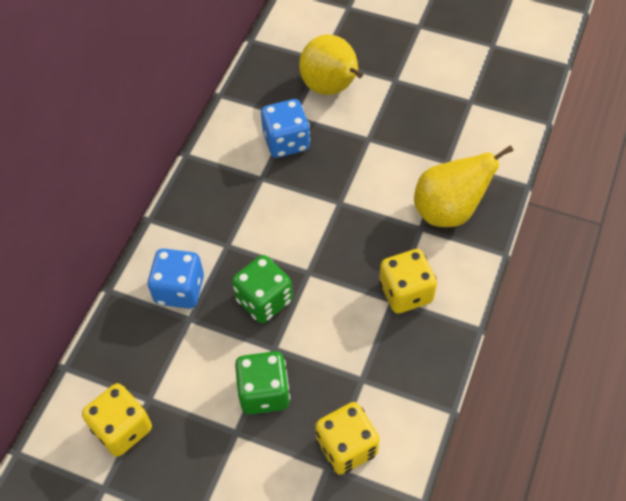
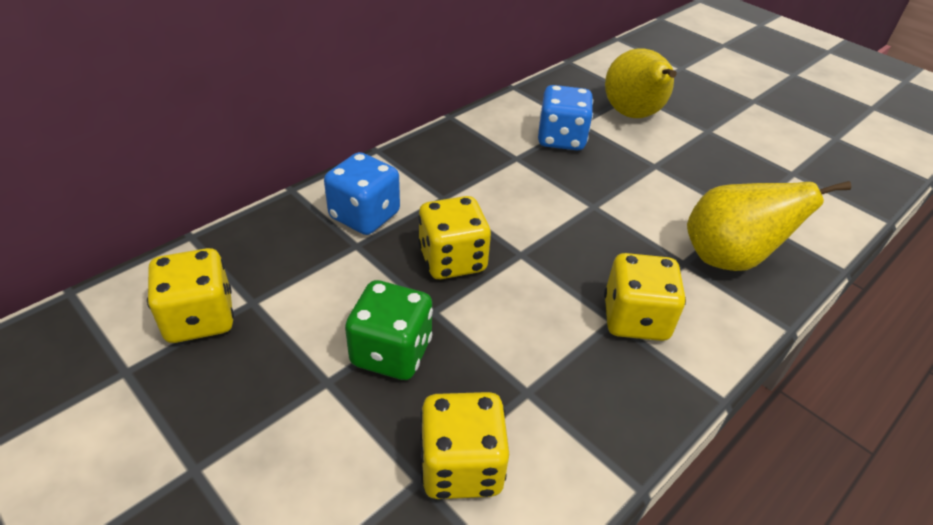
camera: 20 degrees right, 15 degrees down
green dice [232,255,293,323] -> yellow dice [418,196,491,279]

